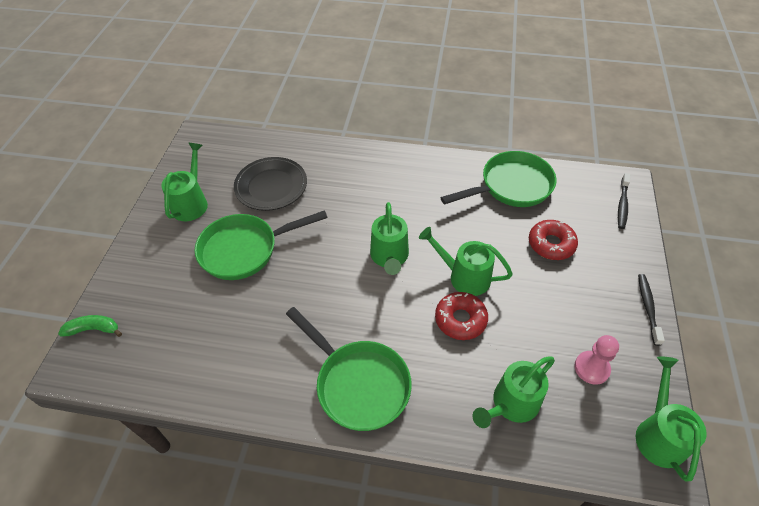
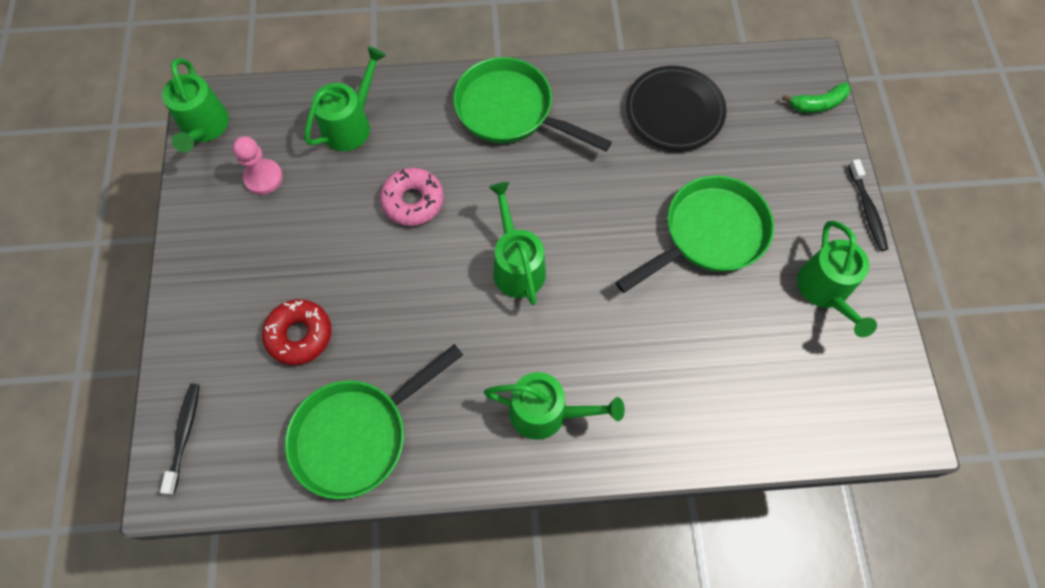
camera: 165 degrees right, 15 degrees up
black plate [234,157,307,211] -> black plate moved to [626,66,727,150]
green watering can [419,227,513,296] -> green watering can moved to [484,372,625,440]
red donut [435,292,488,340] -> pink donut [380,168,444,226]
black toothbrush [638,274,665,346] -> black toothbrush moved to [849,159,888,251]

